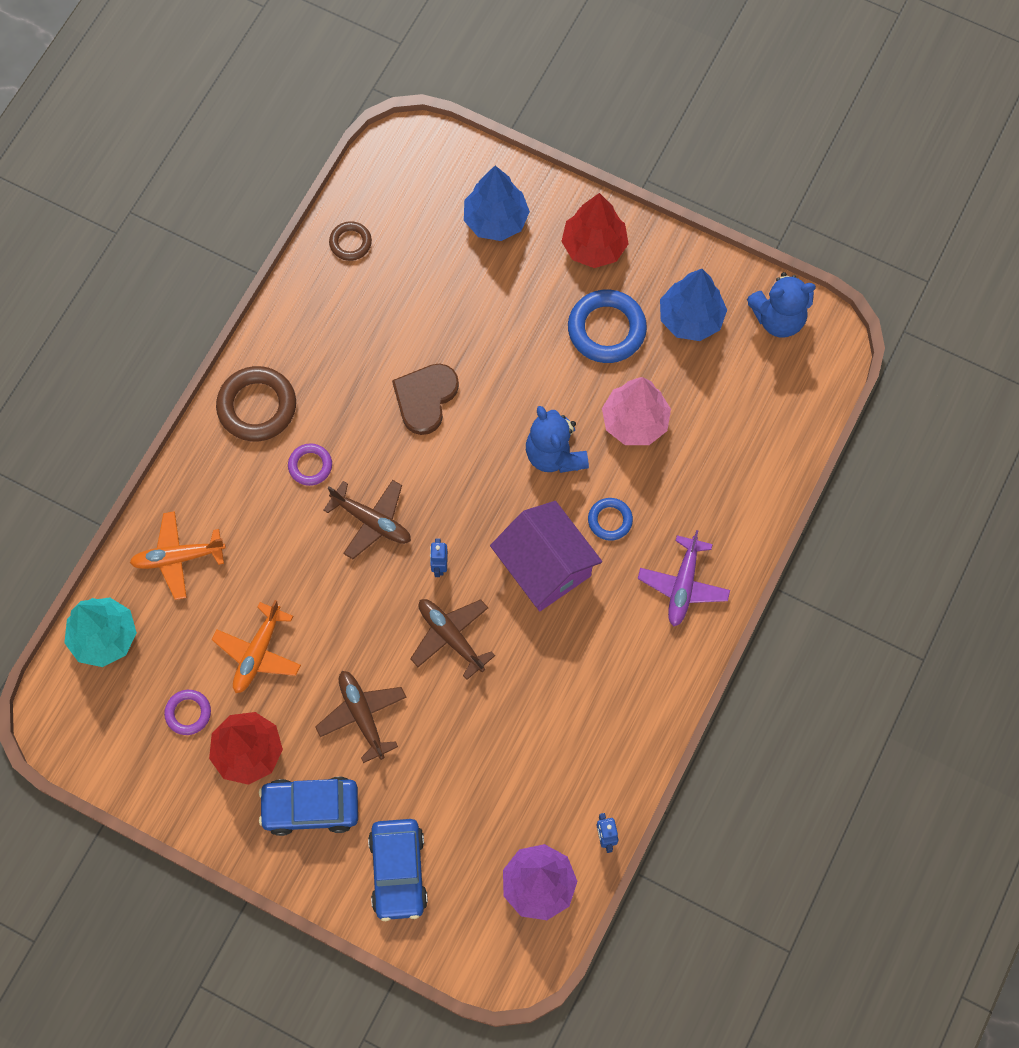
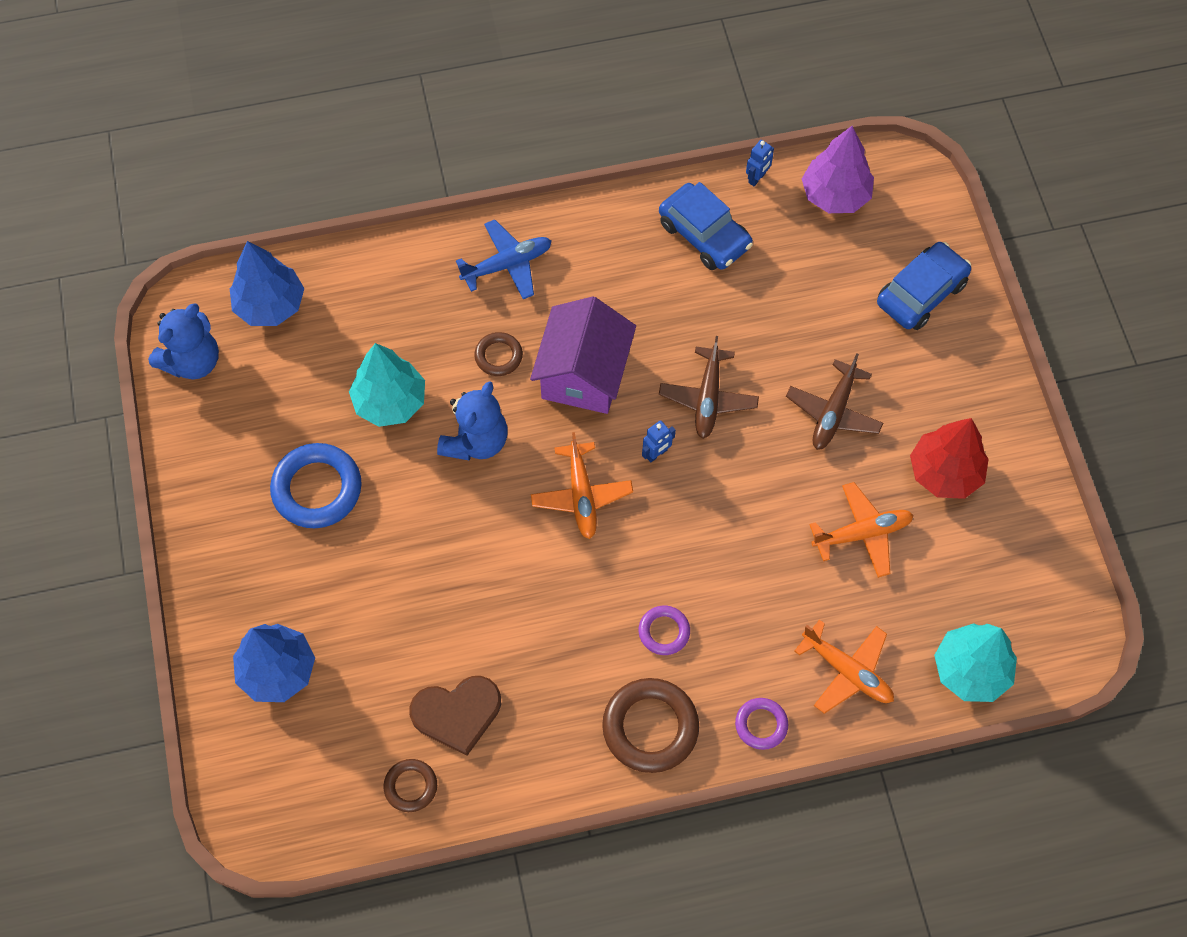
camera: 130 degrees left, 5 degrees down
purple ring [164,690,211,735] -> purple ring moved to [735,698,788,750]
blue car [259,777,358,836] -> blue car moved to [659,182,753,270]
brown plane [323,480,411,559] -> none
brown heart [392,363,459,435] -> brown heart moved to [409,676,501,756]
red tree [561,193,629,268] -> none
blue ring [588,498,633,541] -> brown ring [474,332,523,376]
pink tree [602,377,671,445] -> turquoise tree [349,343,425,427]
purple plane [638,530,730,626] -> blue plane [456,220,551,299]
blue tree [660,269,727,341] -> blue tree moved to [230,241,305,326]
blue teddy bear [747,272,816,337] -> blue teddy bear turned 90 degrees clockwise [148,304,219,379]
none -> orange plane [531,432,633,539]

